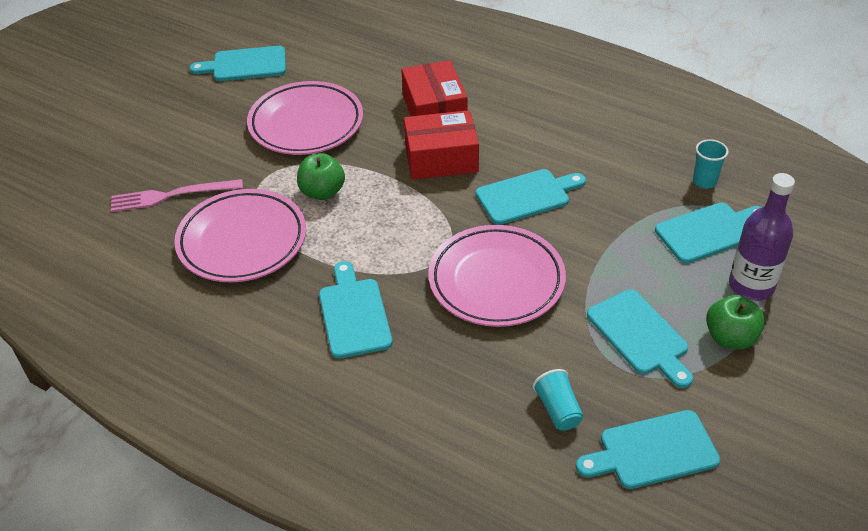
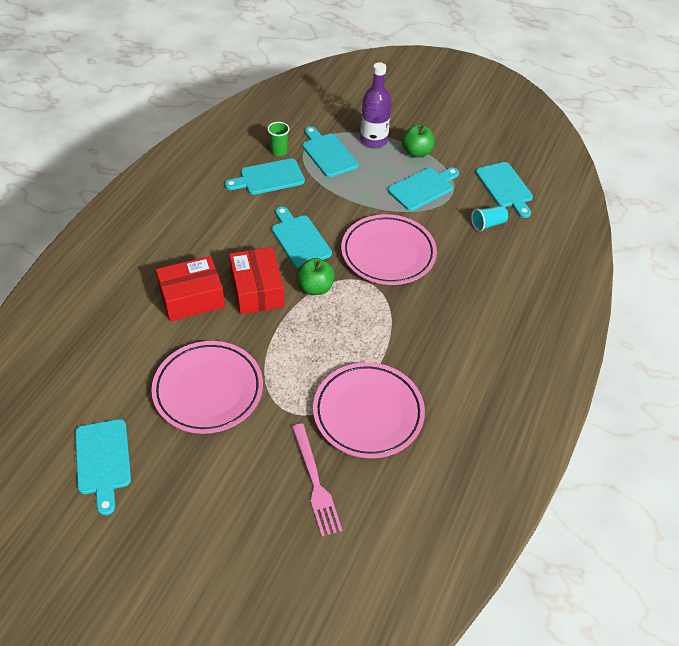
camera: 100 degrees left, 5 degrees up
green apple [297,153,345,200] -> green apple moved to [296,258,335,295]
turquoise cutting board [319,261,392,359] -> turquoise cutting board moved to [225,158,305,195]
turquoise cup [693,139,729,189] -> green cup [267,122,290,156]

